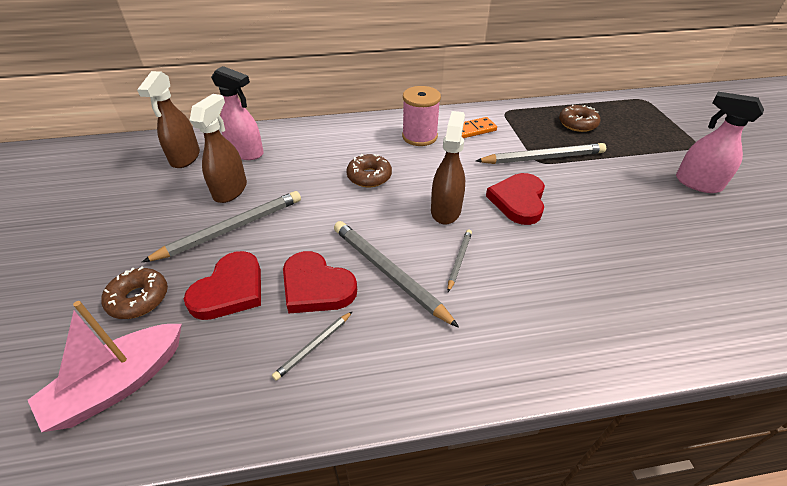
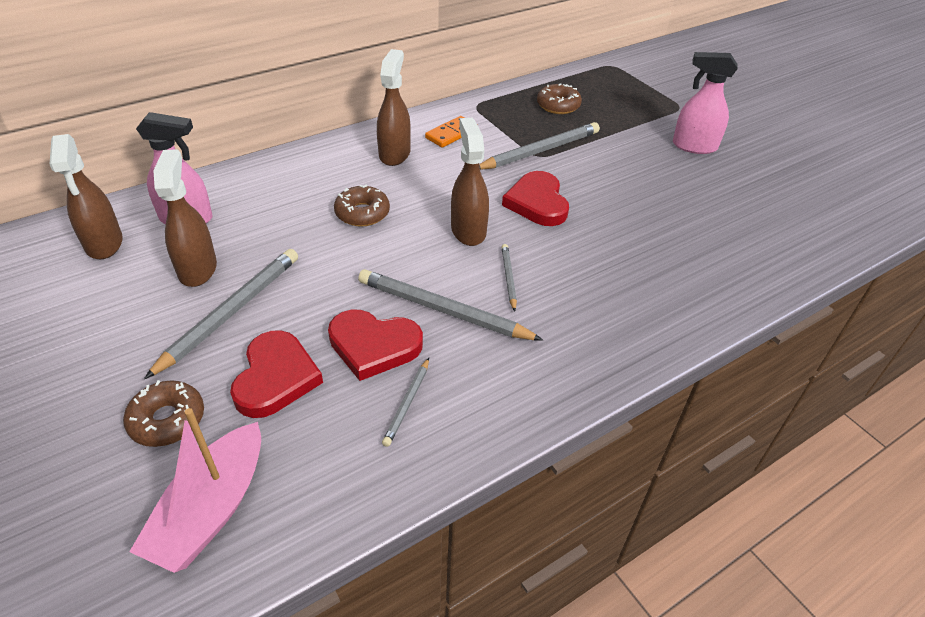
camera: 25 degrees left, 0 degrees up
pink spool [402,86,441,146] -> brown spray bottle [377,49,411,166]

